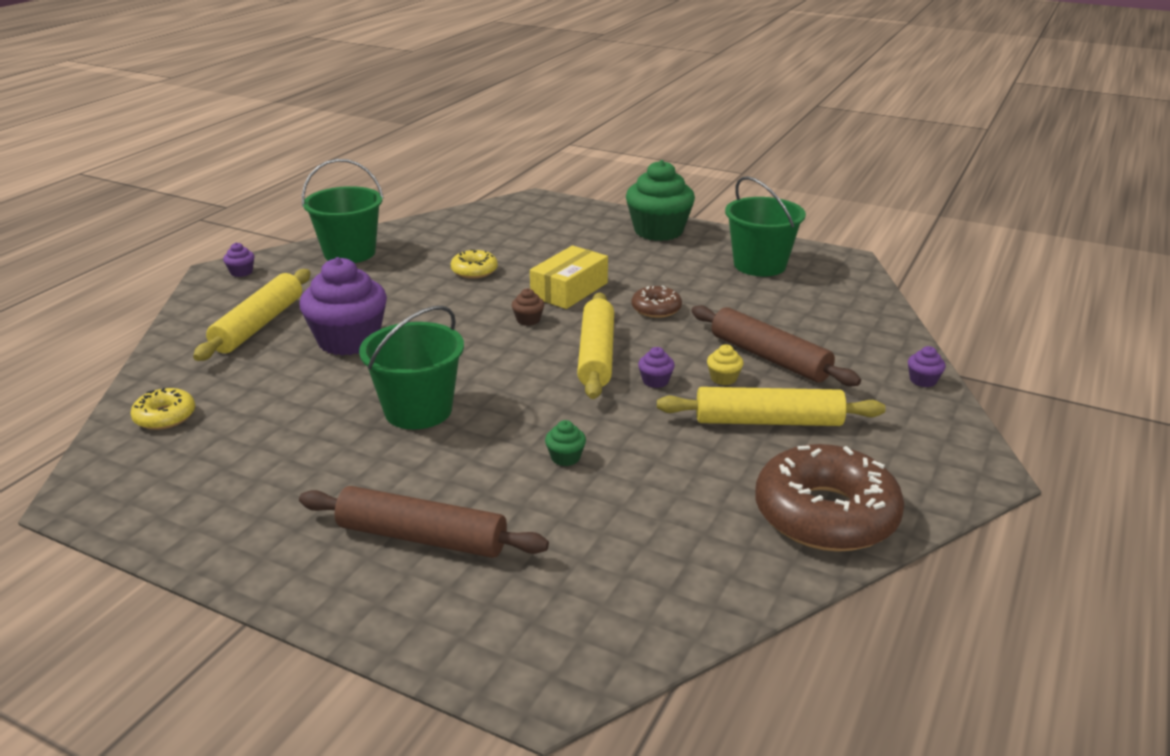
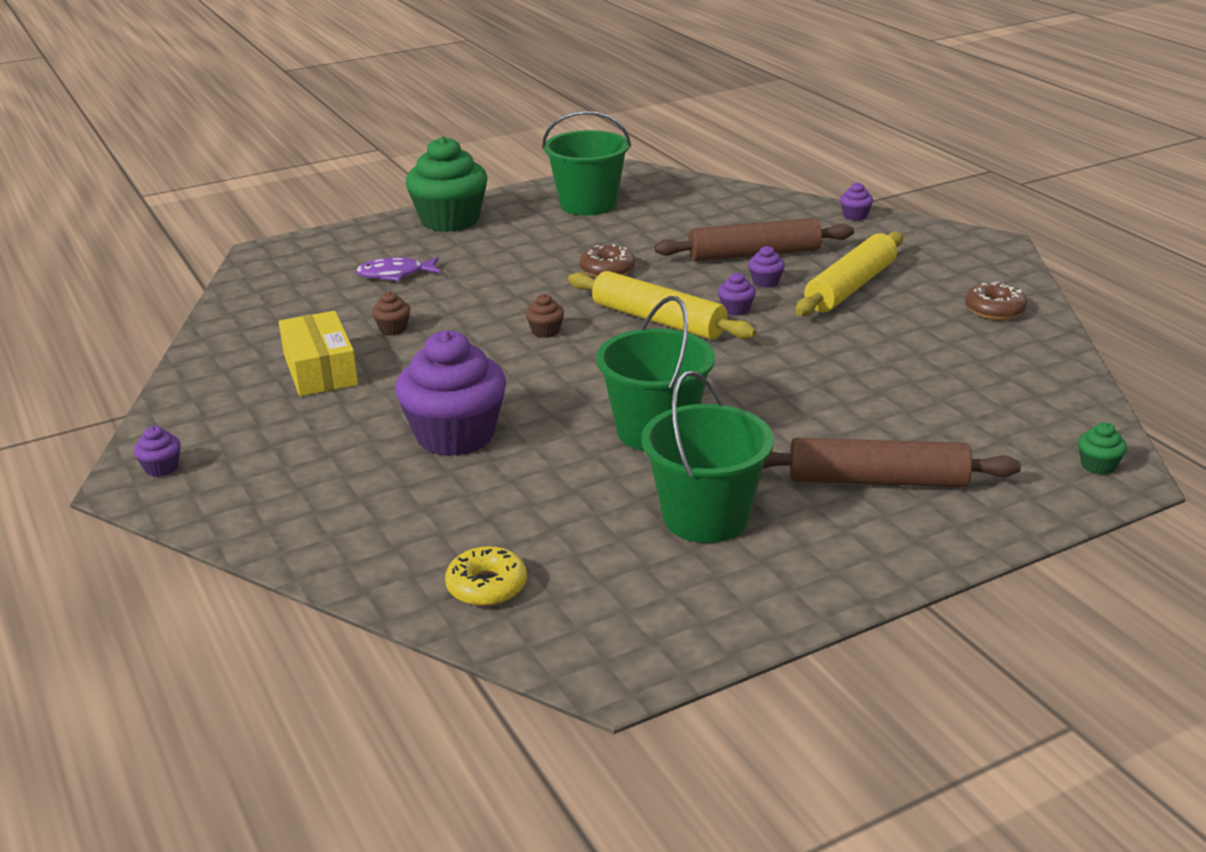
camera: 55 degrees left, 0 degrees up
yellow rolling pin [193,269,311,361] -> none
brown rolling pin [299,486,549,558] -> brown rolling pin turned 45 degrees clockwise [763,438,1021,487]
green bucket [302,159,384,263] -> green bucket moved to [642,371,774,543]
yellow donut [451,249,498,279] -> brown cupcake [372,292,410,335]
yellow box [530,246,608,309] -> yellow box moved to [279,311,358,396]
green cupcake [545,420,586,466] -> green cupcake moved to [1078,422,1127,475]
yellow cupcake [707,344,743,385] -> purple cupcake [748,246,785,288]
brown donut [755,444,904,552] -> brown donut [965,281,1027,320], size x0.48
none -> purple fish [356,257,441,281]

